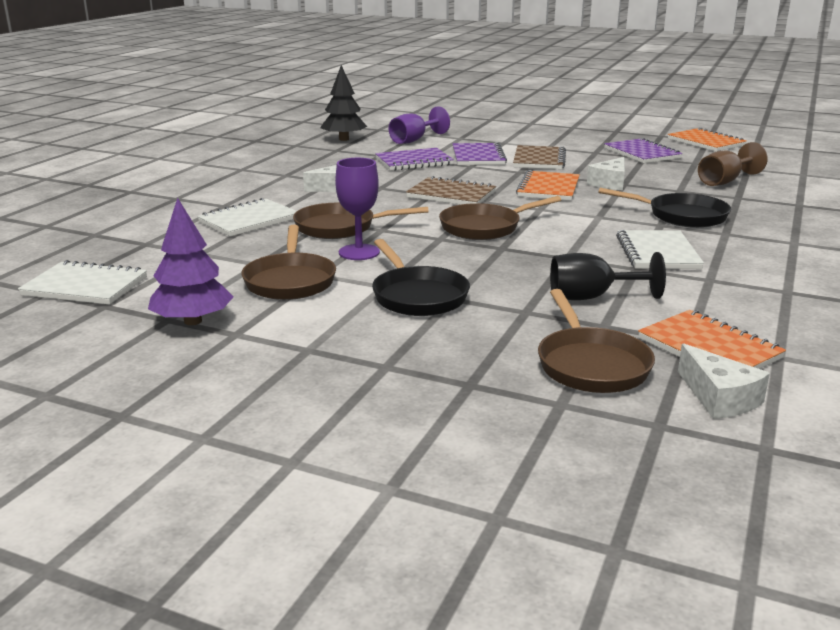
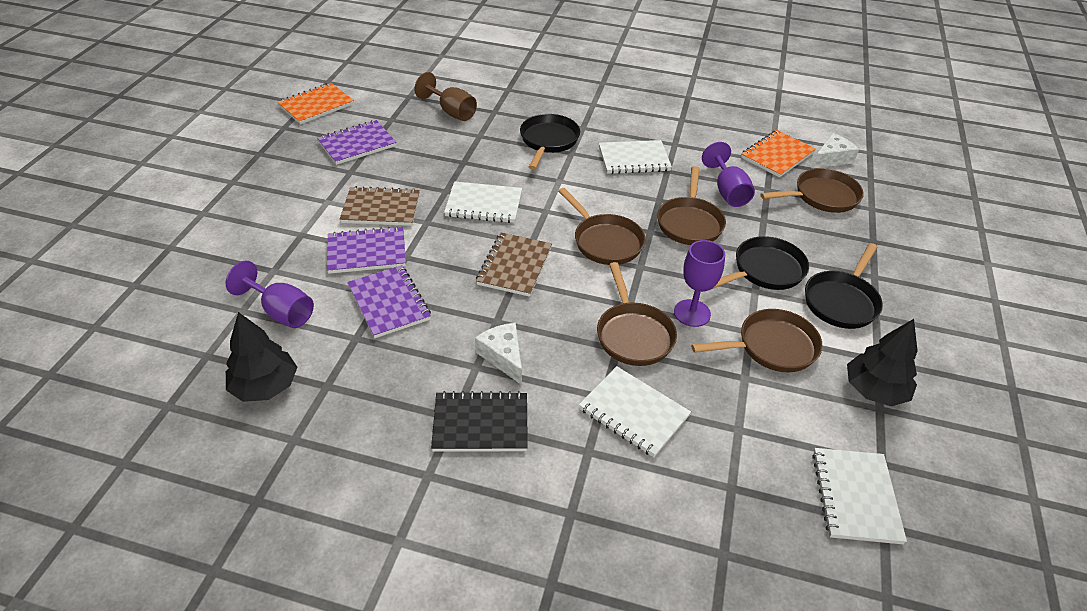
camera: 100 degrees left, 20 degrees up
purple tree [148,198,233,325] -> black tree [847,319,918,406]
orange notebook [516,170,580,201] -> white notebook [444,181,522,223]
black goblet [550,252,666,300] -> purple goblet [702,142,755,207]
white cheese [587,157,625,190] -> none
none -> black notebook [431,391,528,451]
none -> brown pan [657,166,726,245]
none -> black pan [805,243,883,329]

